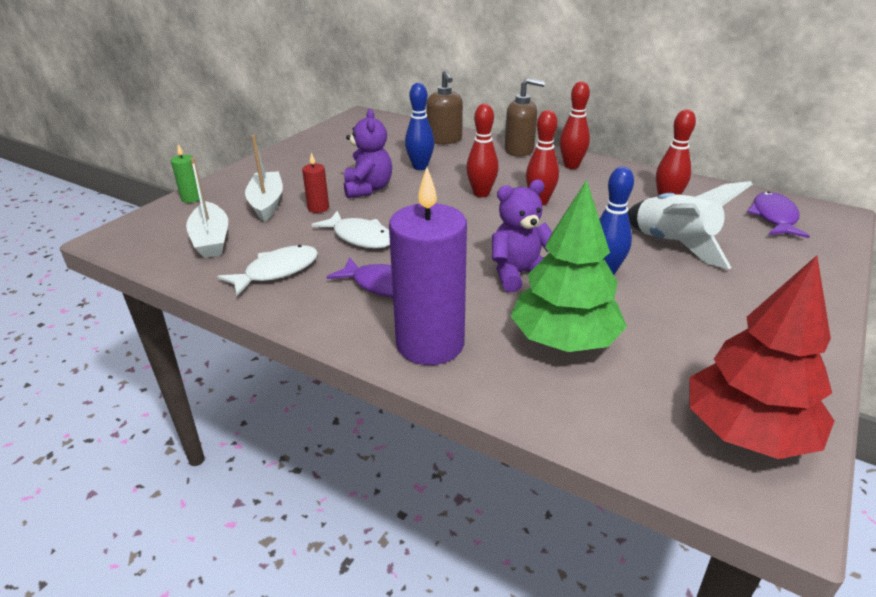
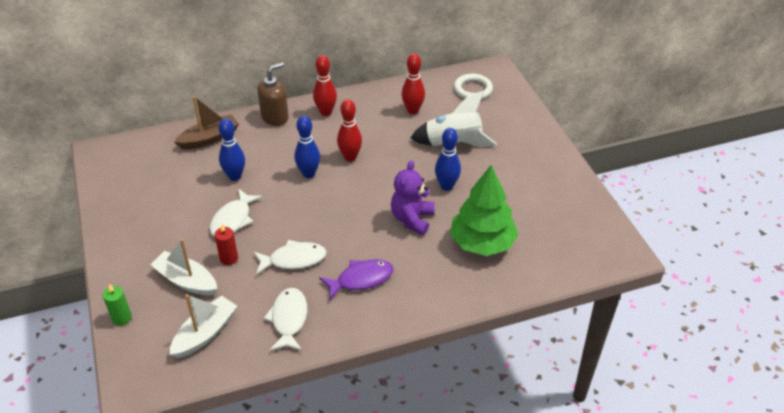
camera: 50 degrees left, 10 degrees up
white boat [186,158,228,258] -> white boat turned 75 degrees counterclockwise [169,294,237,358]
purple teddy bear [344,109,392,198] -> white fish [210,188,262,237]
purple candle [389,167,467,365] -> none
brown soap dispenser [426,70,463,144] -> brown boat [174,96,239,149]
red bowling pin [466,104,499,197] -> blue bowling pin [295,116,320,178]
red tree [690,255,835,459] -> none
purple fish [747,191,810,238] -> white ring [454,74,493,99]

